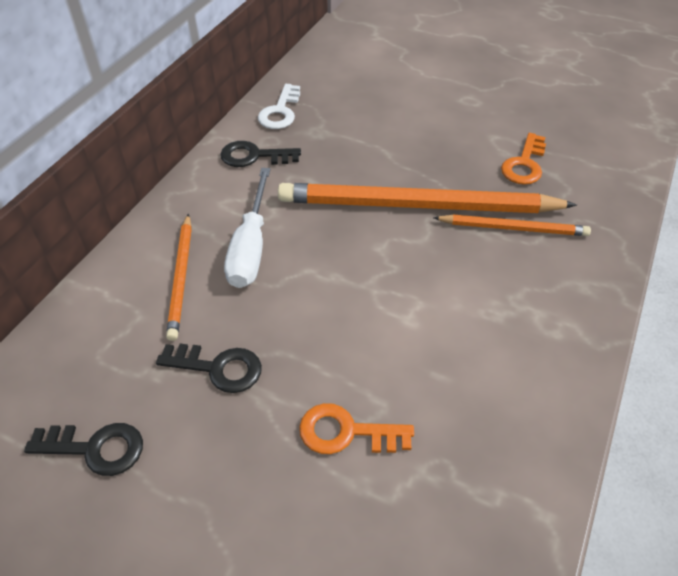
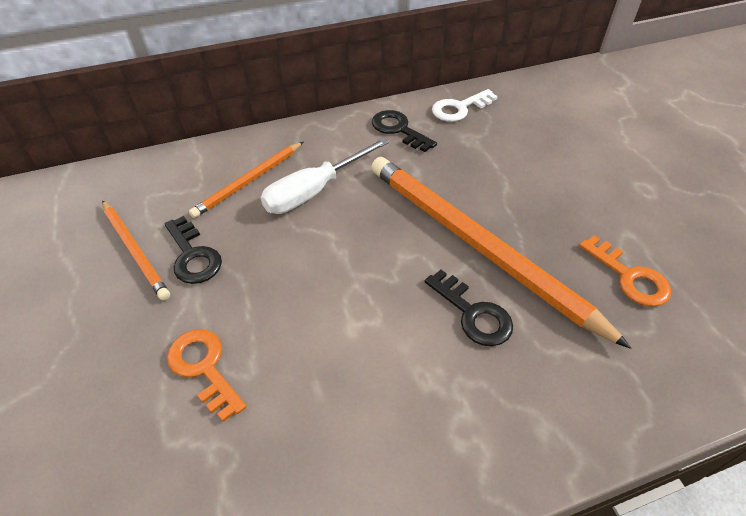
camera: 45 degrees right, 0 degrees up
black key [24,423,143,476] -> black key moved to [425,270,513,346]
orange pencil [433,215,591,236] -> orange pencil moved to [102,200,170,301]
orange key [501,133,546,185] -> orange key turned 105 degrees counterclockwise [579,235,671,307]

